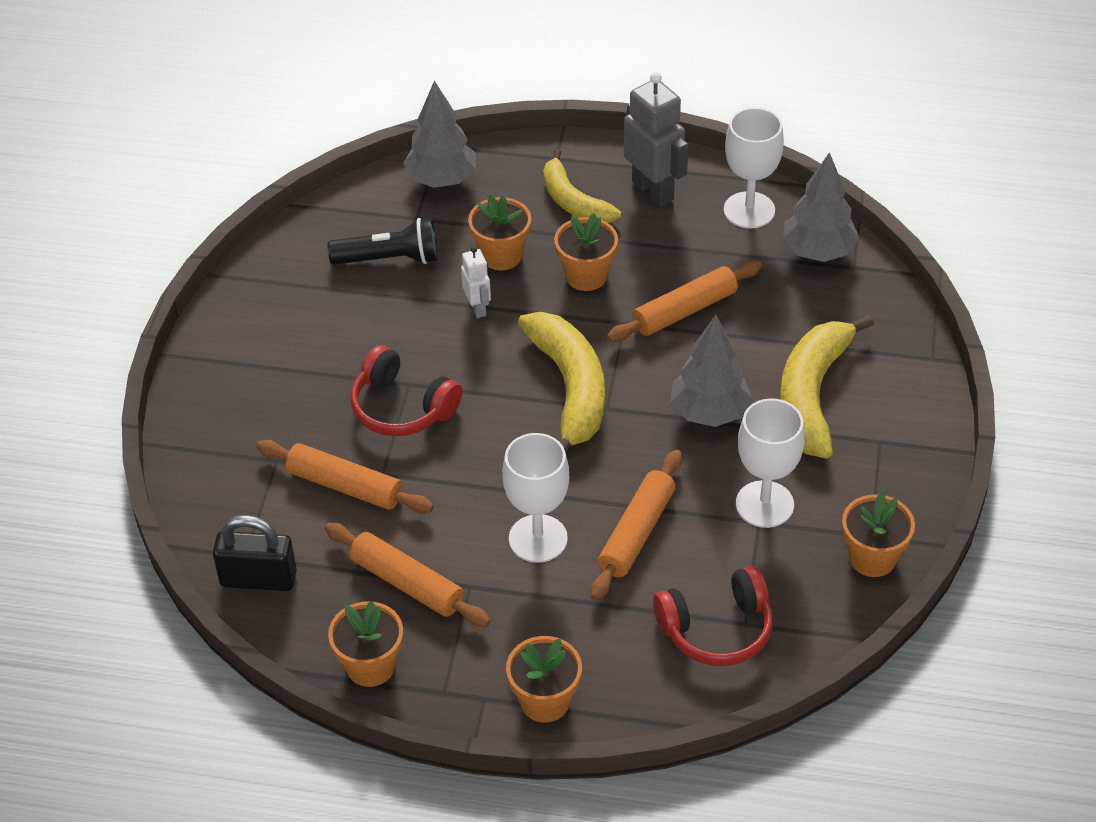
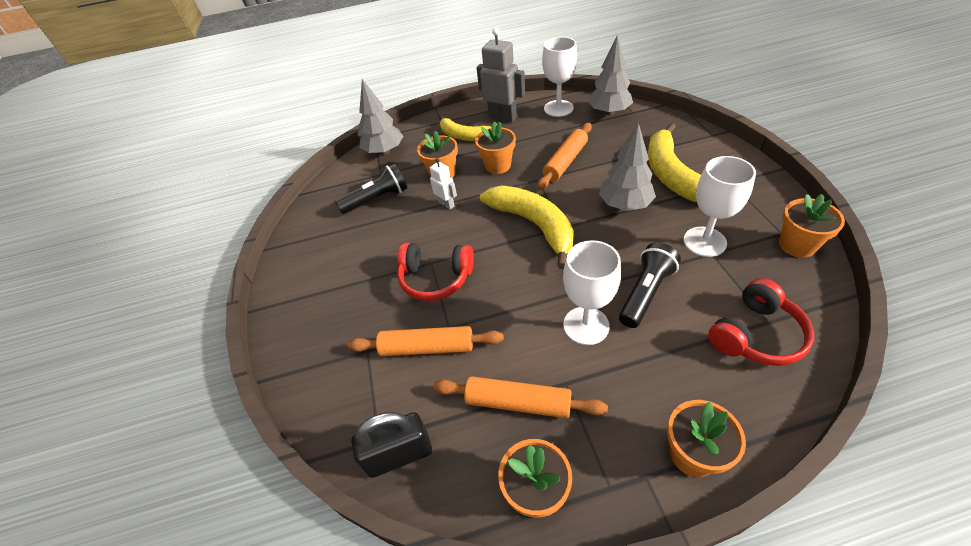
camera: 20 degrees left, 0 degrees up
orange rolling pin [590,450,682,601] -> black flashlight [619,242,681,328]

